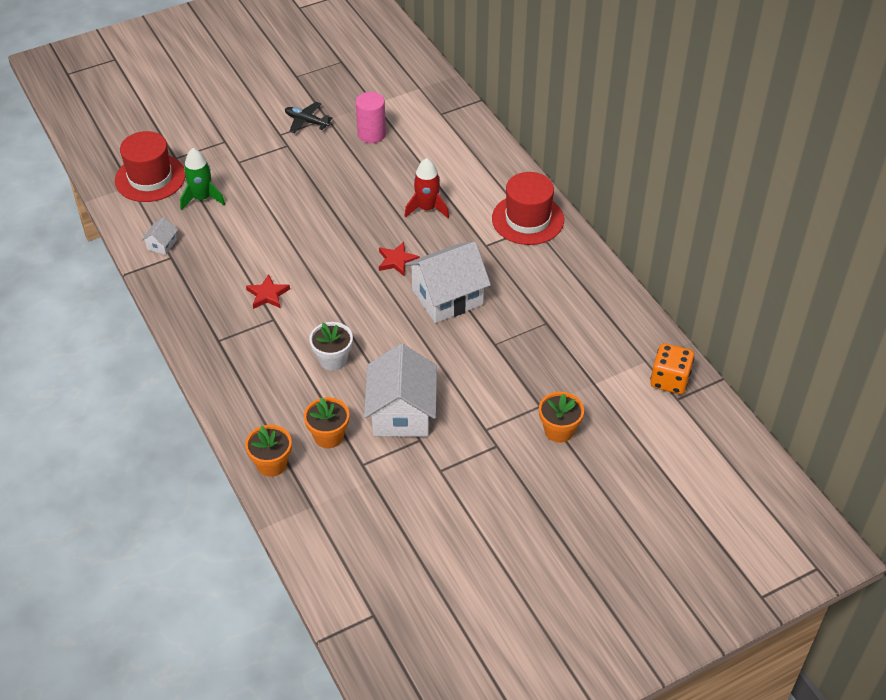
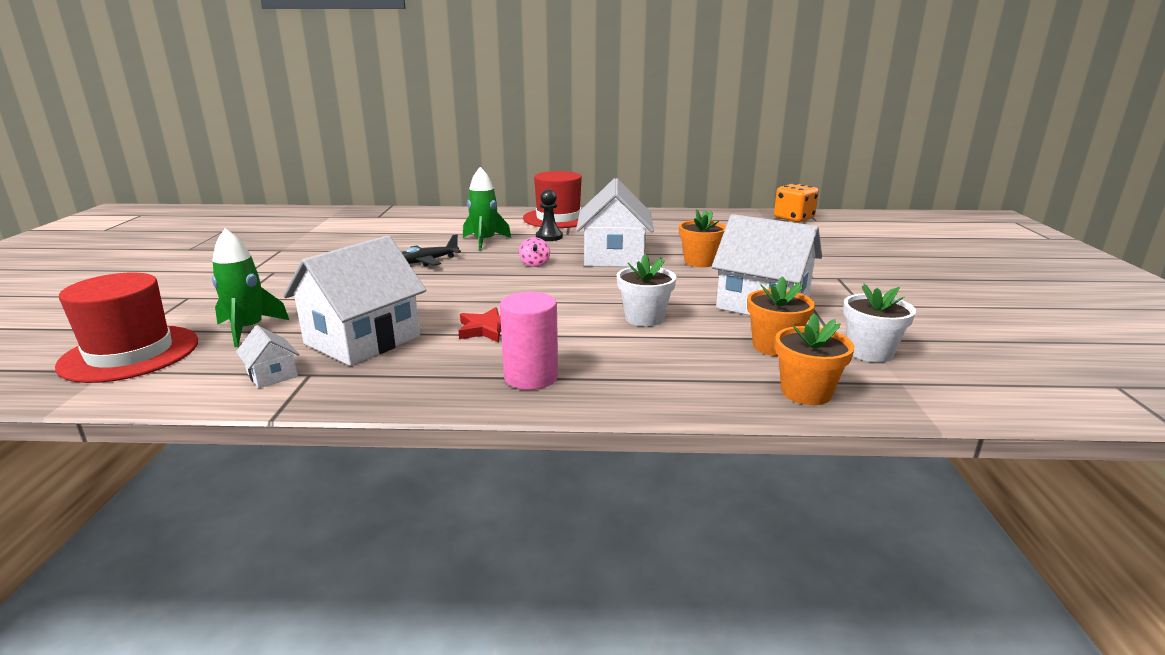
camera: 60 degrees left, 25 degrees down
black plane [285,102,333,133] -> black plane moved to [402,234,461,266]
pink cylinder [356,92,386,143] -> pink cylinder moved to [500,292,558,390]
red star [379,242,420,276] -> pink spinning top [519,237,550,267]
red rocket [404,158,449,218] -> green rocket [463,167,511,251]
orange flower pot [539,392,584,443] -> orange flower pot moved to [679,209,726,267]
none -> white house [283,235,426,366]
none -> black pawn [536,189,563,241]
none -> white flower pot [843,284,916,362]

